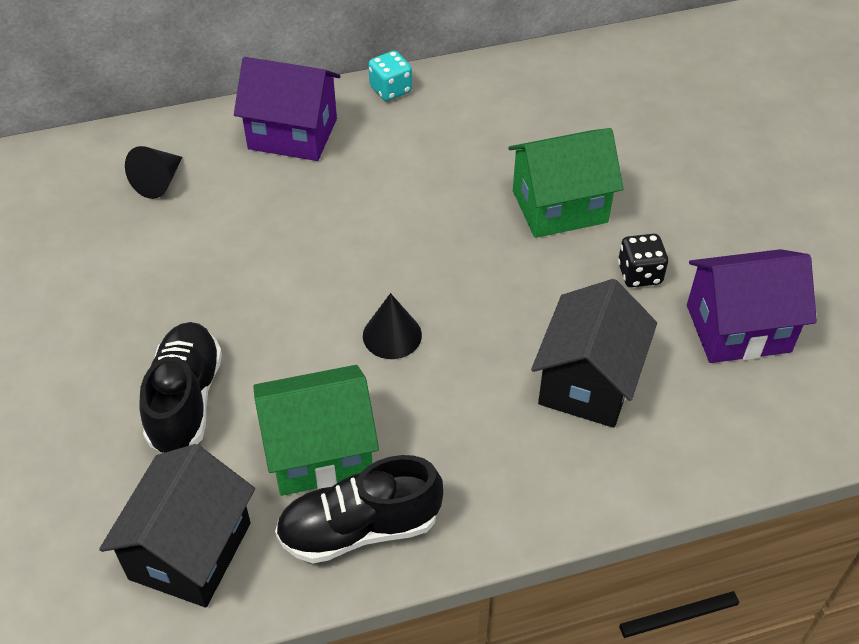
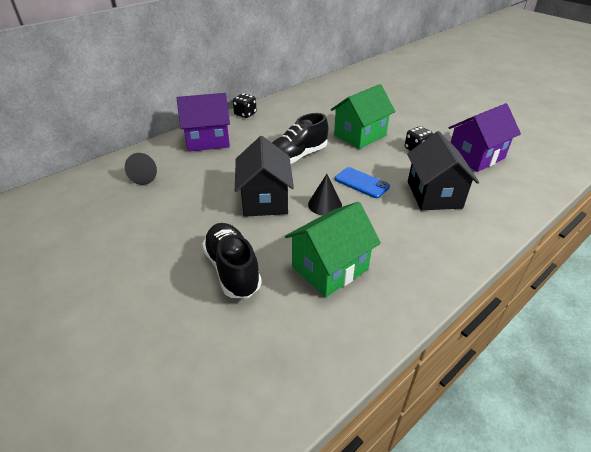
camera: 25 degrees left, 10 degrees down
black house [99,444,255,607] -> black house moved to [235,136,294,217]
black shoe [275,455,443,563] -> black shoe moved to [272,113,328,164]
turquoise dice [368,51,412,101] -> black dice [233,93,257,118]
none -> blue phone [335,167,390,198]

